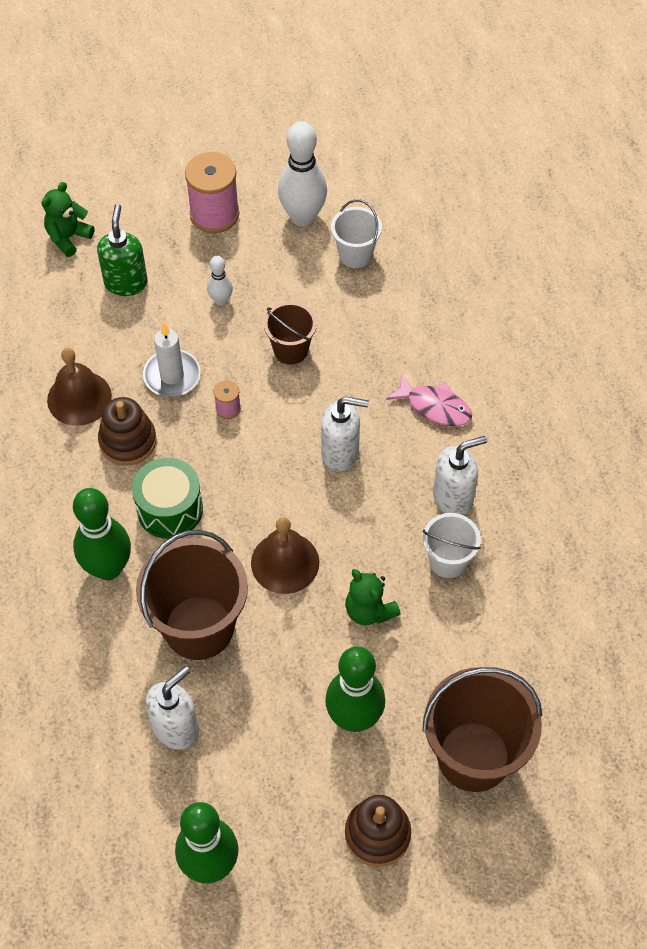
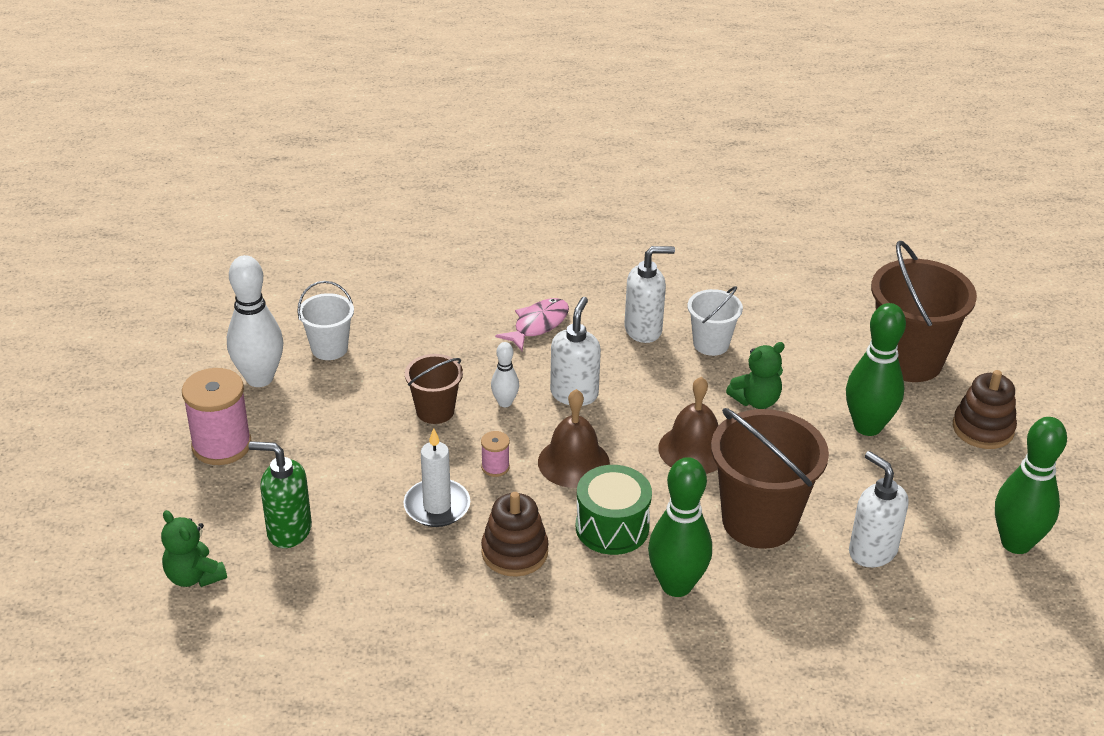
camera: 80 degrees left, 20 degrees down
brown bell [47,348,112,426] -> brown bell moved to [538,389,610,488]
white bowling pin [207,256,233,306] -> white bowling pin moved to [491,342,519,407]
white soap dispenser [433,436,487,516] -> white soap dispenser turned 90 degrees clockwise [624,246,675,343]

